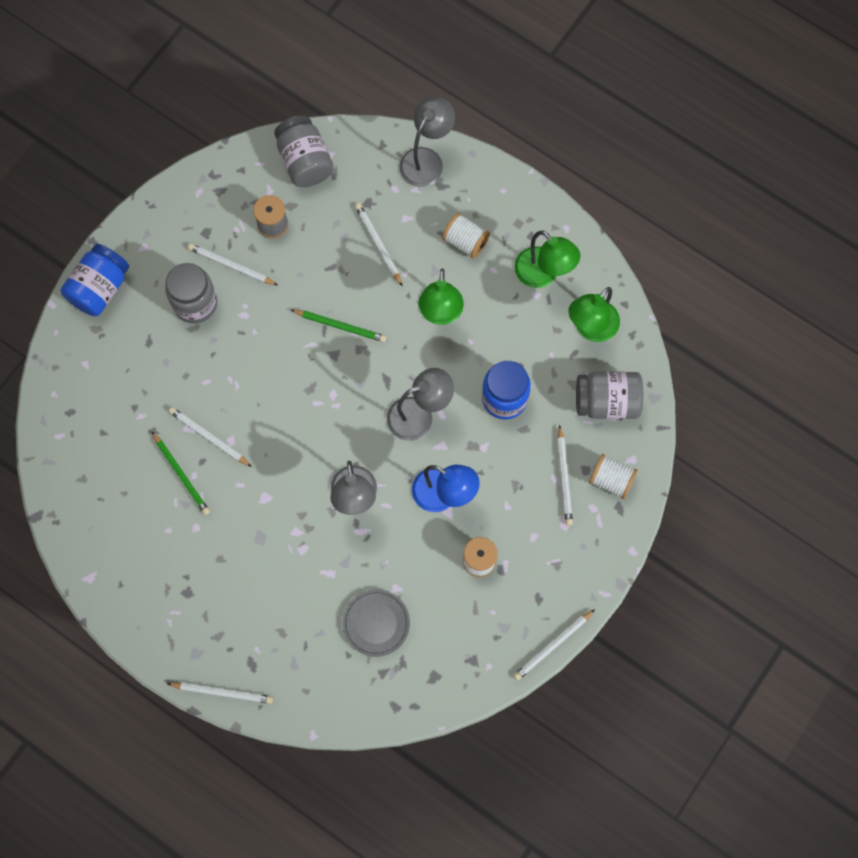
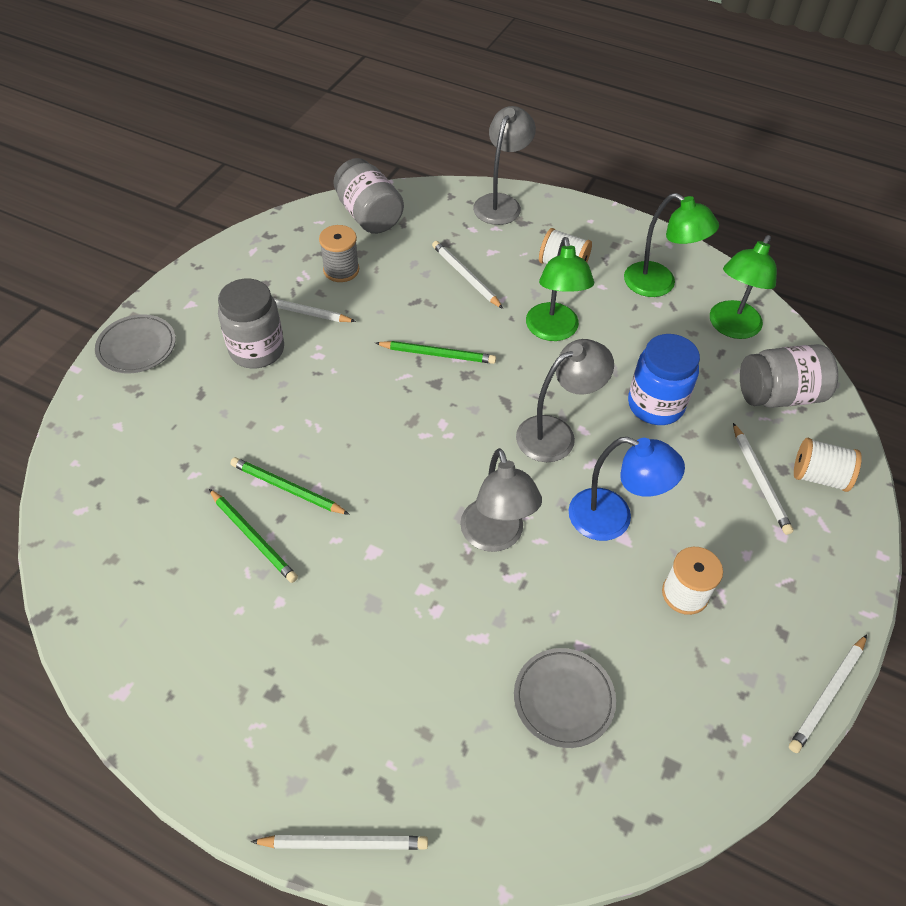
camera: 10 degrees left, 20 degrees down
blue jar [61,244,129,316] -> grey plate [95,315,176,373]
white pencil [169,407,252,467] -> green pencil [231,457,350,515]

